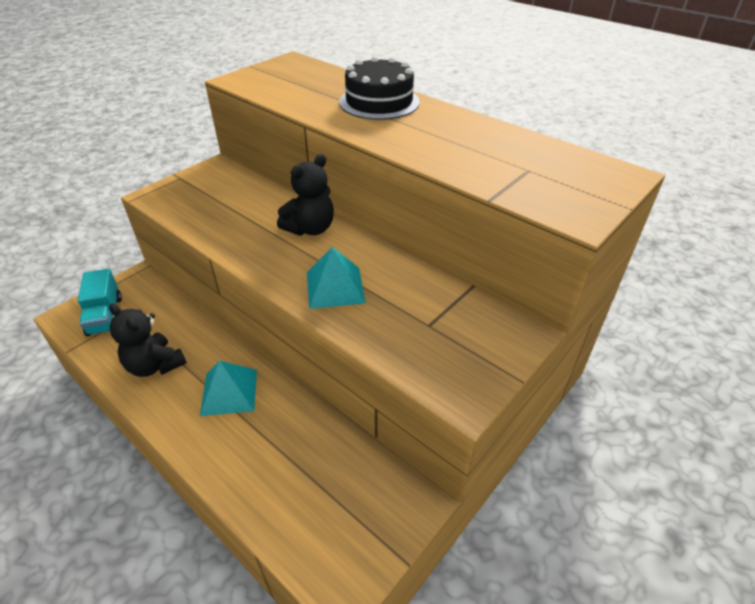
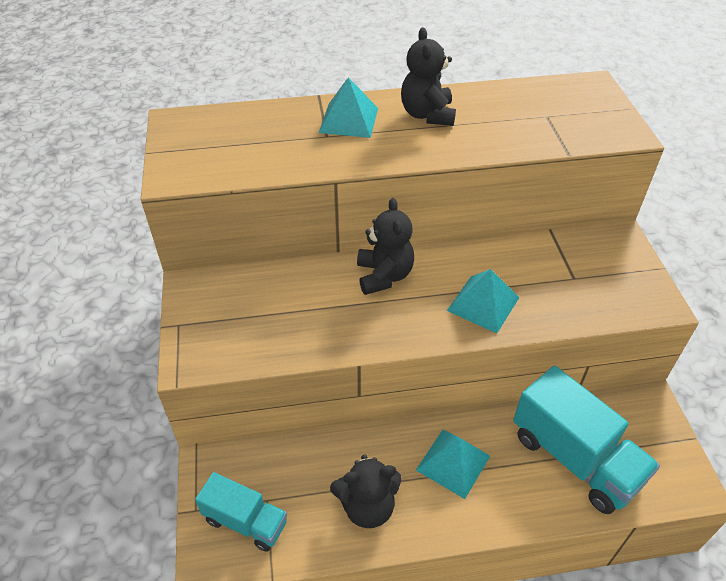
camera: 50 degrees left, 5 degrees up
black cake [339,56,420,120] -> turquoise pyramid [319,77,378,138]
none -> black teddy bear [401,28,456,126]
none -> turquoise truck [513,366,660,514]

